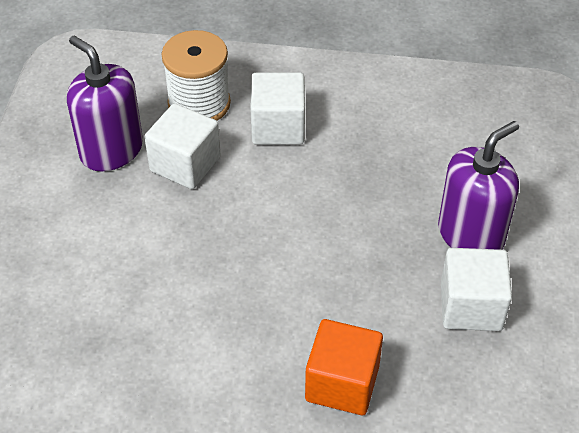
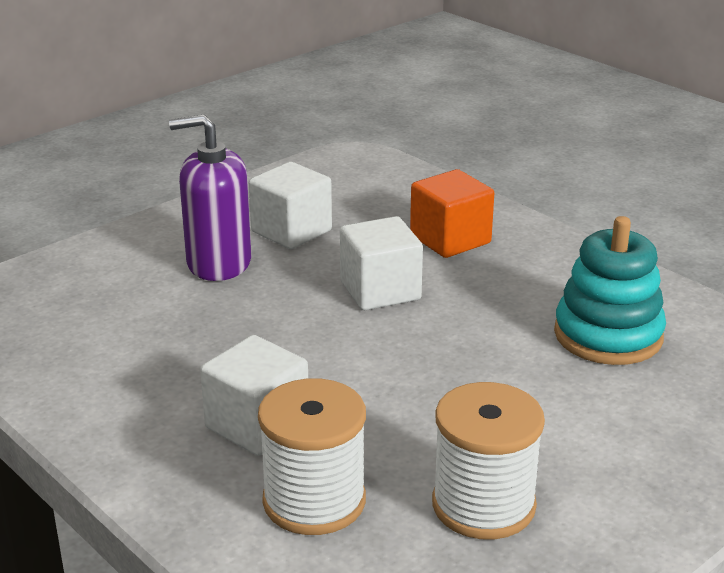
camera: 140 degrees left, 20 degrees down
purple soap dispenser [67,36,143,171] -> white spool [432,382,545,540]
white cube [144,103,221,189] -> white cube moved to [340,216,423,310]
none -> turquoise stacking toy [554,216,666,365]

